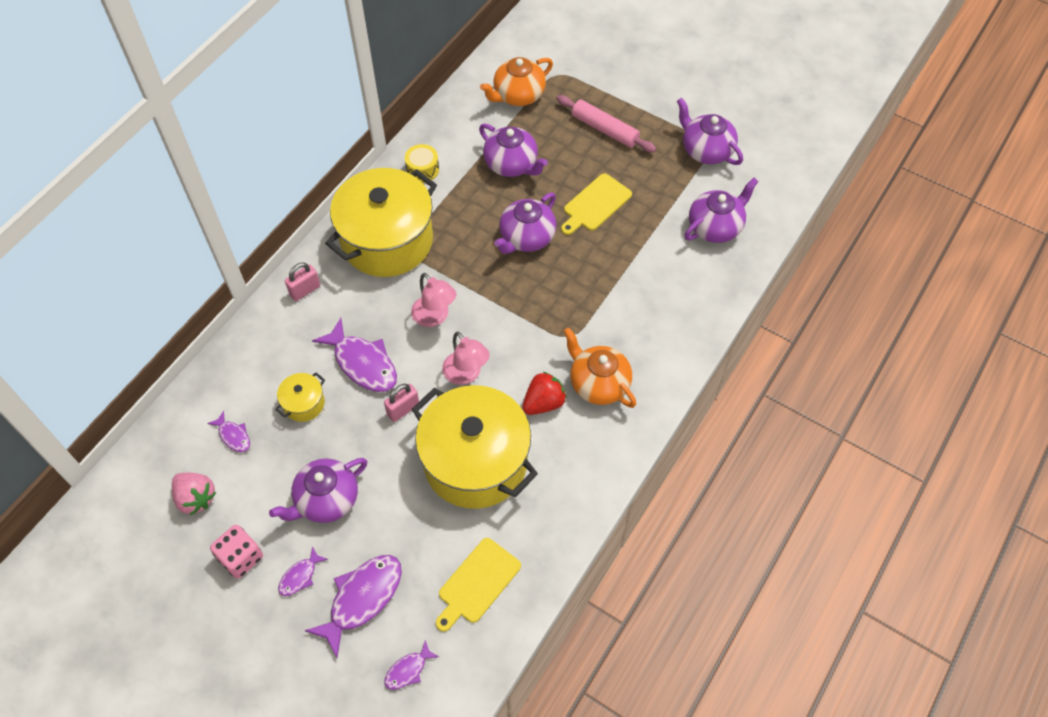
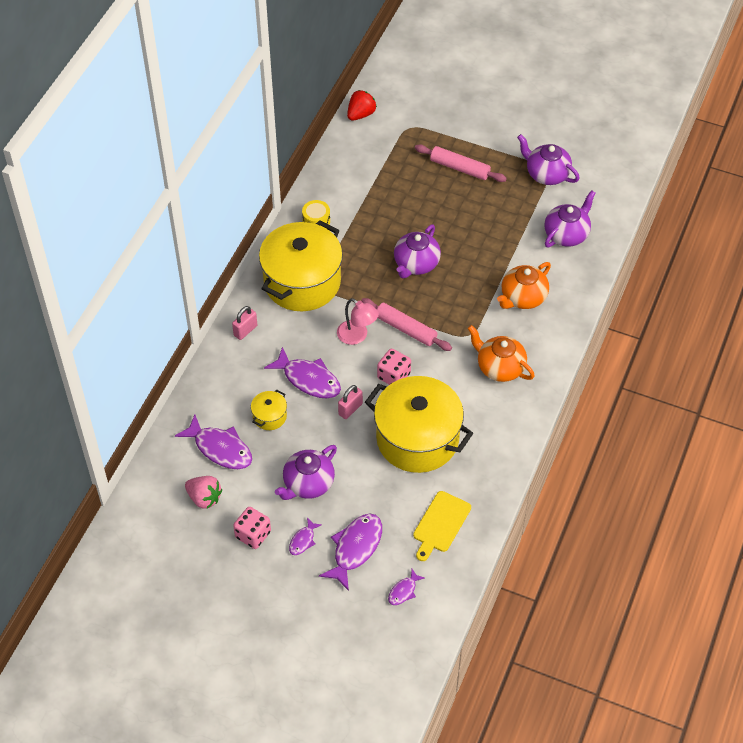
camera: 10 degrees left, 5 degrees down
purple fish [207,411,250,452] -> purple fish [175,414,252,469], size x1.96
pink lamp [442,332,490,385] -> pink dice [377,349,411,385]
purple teapot [479,124,548,177] -> none
orange teapot [480,57,553,106] -> orange teapot moved to [497,262,551,309]
red strawberry [522,372,567,415] -> red strawberry moved to [347,90,377,121]
yellow cutting board [561,173,632,235] -> none
none -> pink rolling pin [361,298,452,351]

